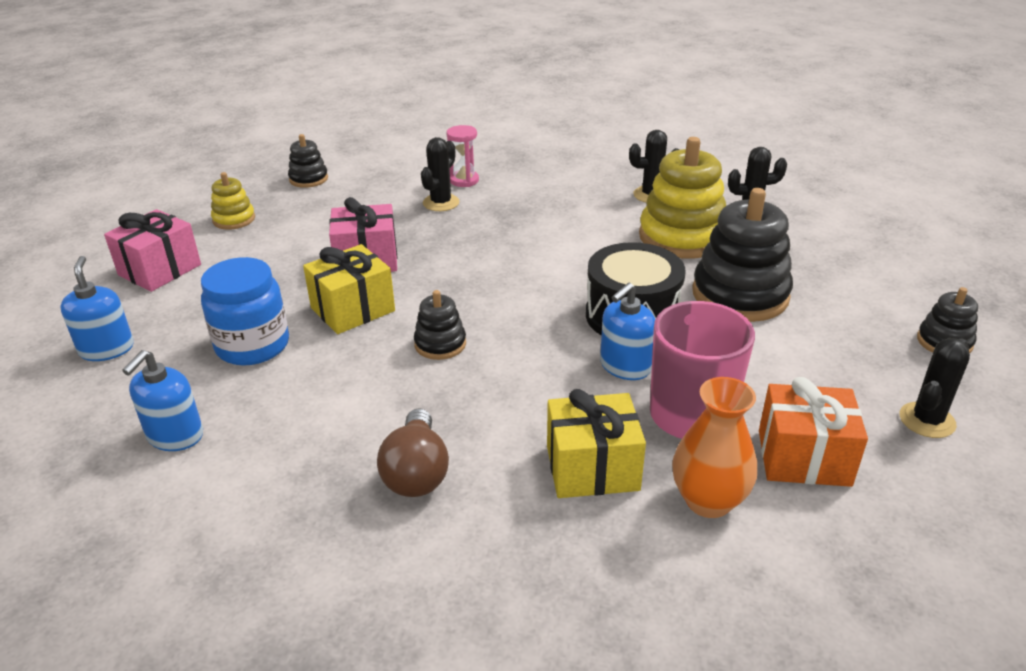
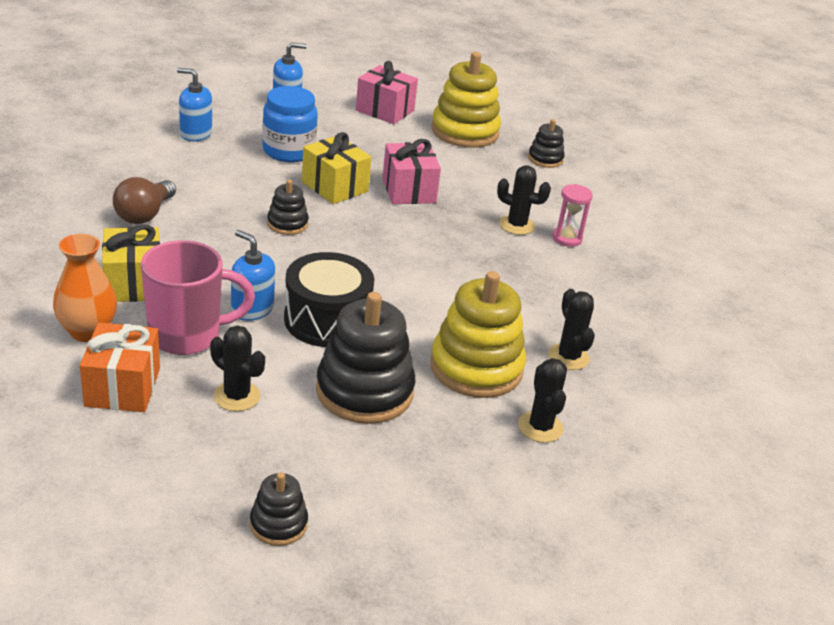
camera: 80 degrees right, 0 degrees up
yellow stacking toy [211,172,255,230] -> yellow stacking toy [431,52,501,148], size x1.97
brown light bulb [377,408,449,497] -> brown light bulb turned 60 degrees counterclockwise [113,177,176,224]
black cactus [900,338,970,438] -> black cactus moved to [210,325,265,411]

